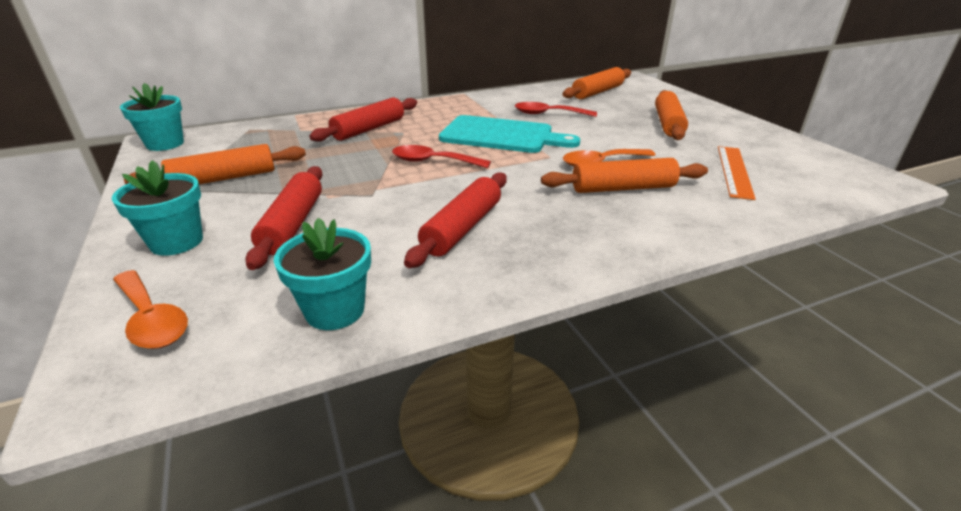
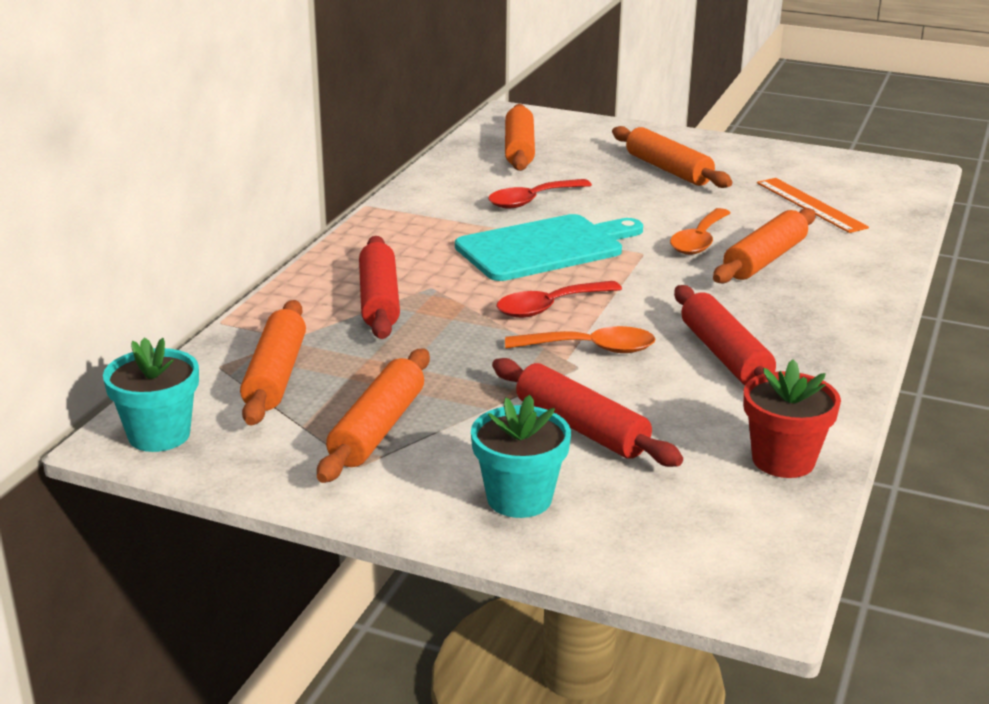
camera: 45 degrees left, 5 degrees down
orange spoon [113,270,188,349] -> orange spoon moved to [505,326,655,353]
turquoise flower pot [274,218,371,330] -> red flower pot [743,359,841,478]
none -> orange rolling pin [240,300,306,425]

